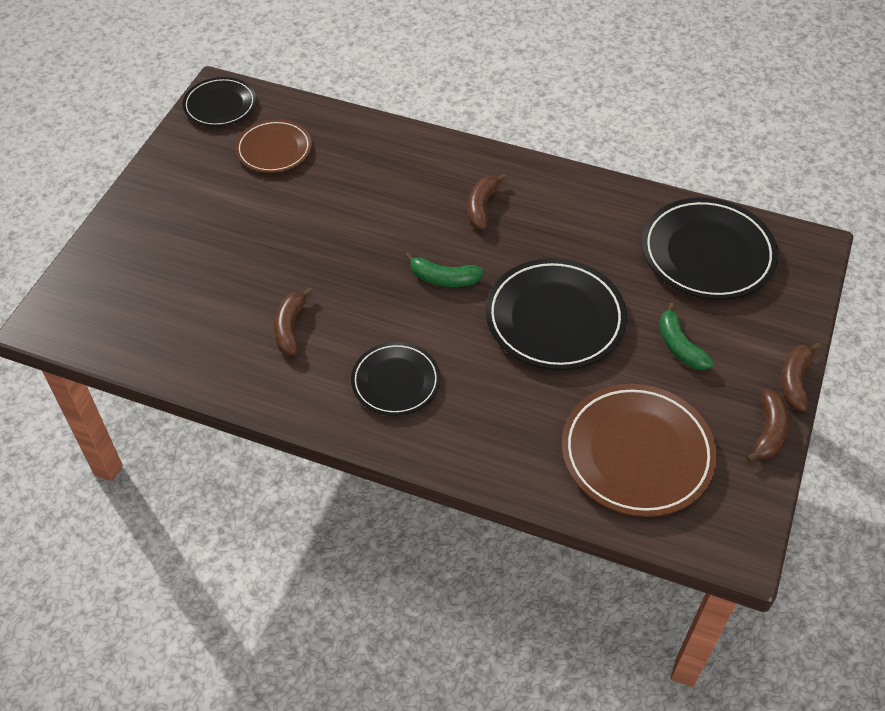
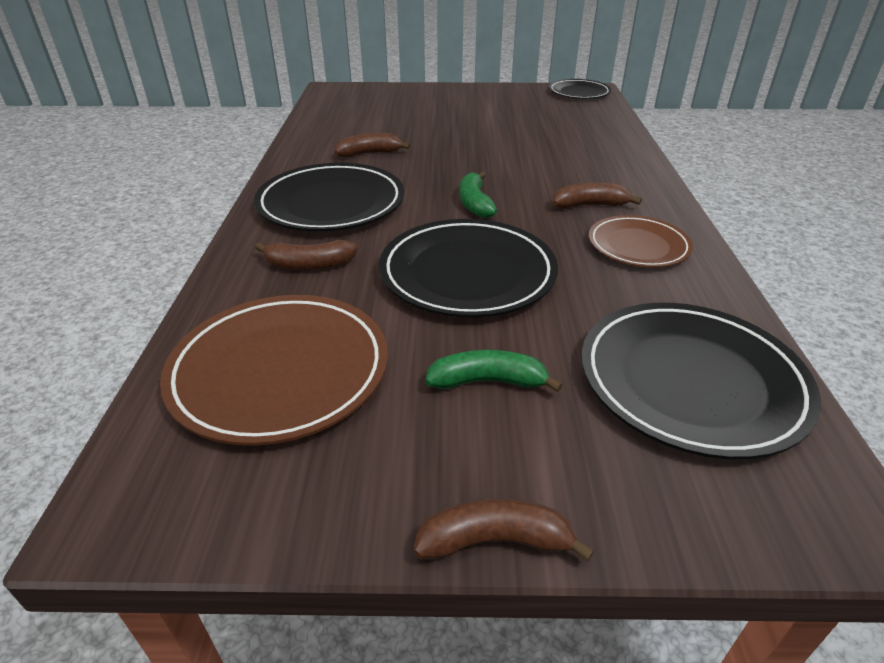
camera: 70 degrees right, 15 degrees down
brown plate [235,119,312,173] -> brown plate moved to [589,215,693,268]
black plate [351,342,440,416] -> black plate [254,163,404,231], size x1.64
green banana [659,302,714,370] -> green banana turned 45 degrees clockwise [425,350,563,392]
brown banana [746,389,789,462] -> brown banana moved to [255,240,358,270]

